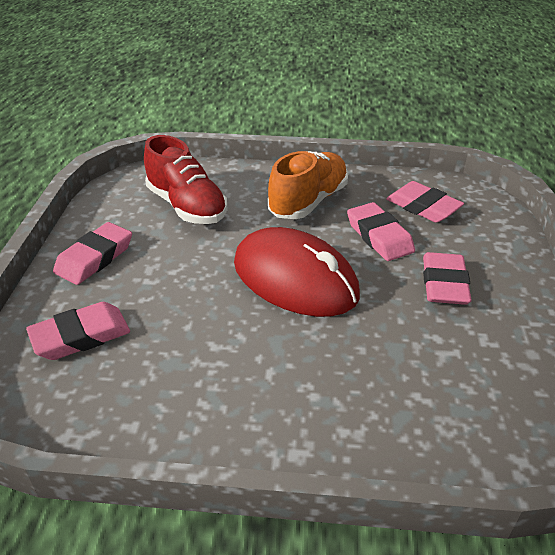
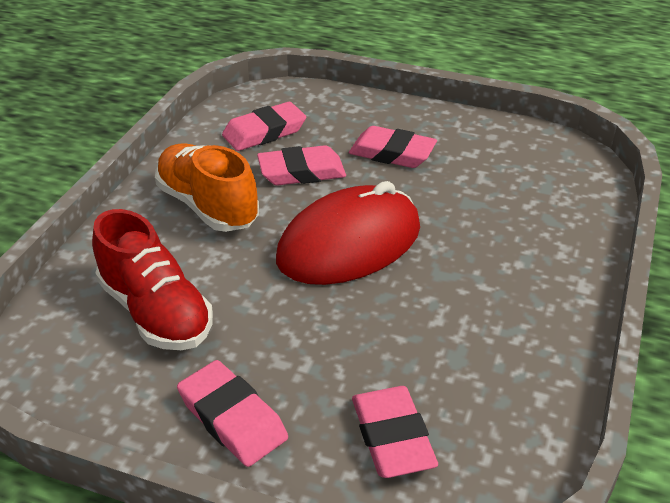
camera: 75 degrees left, 0 degrees up
red shoe [144,135,227,224] -> red shoe turned 75 degrees clockwise [92,209,213,350]

